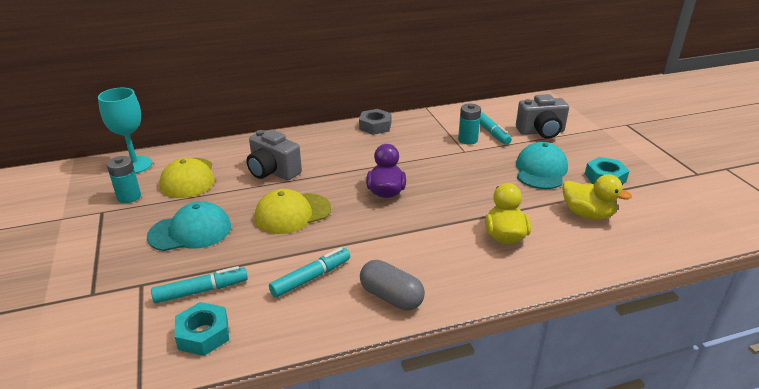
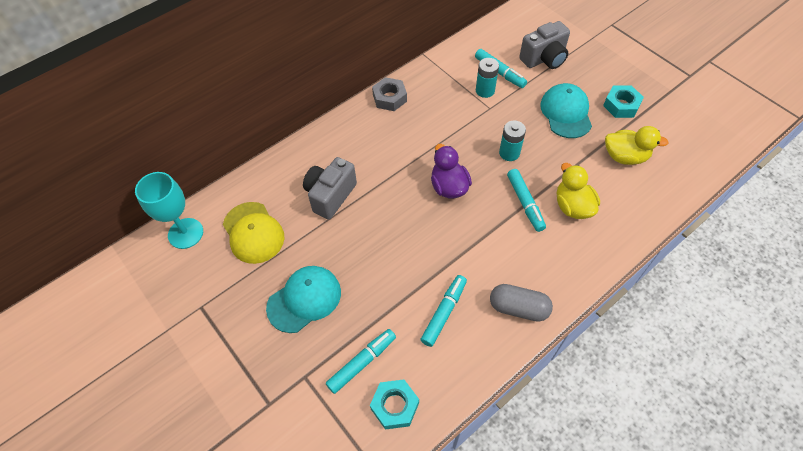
camera: 20 degrees left, 25 degrees up
turquoise battery [107,156,141,203] -> turquoise battery moved to [499,120,526,161]
grey camera [246,130,302,181] -> grey camera turned 105 degrees clockwise [303,157,357,220]
yellow cap [254,189,331,234] -> none
none -> turquoise marker [507,169,546,232]

